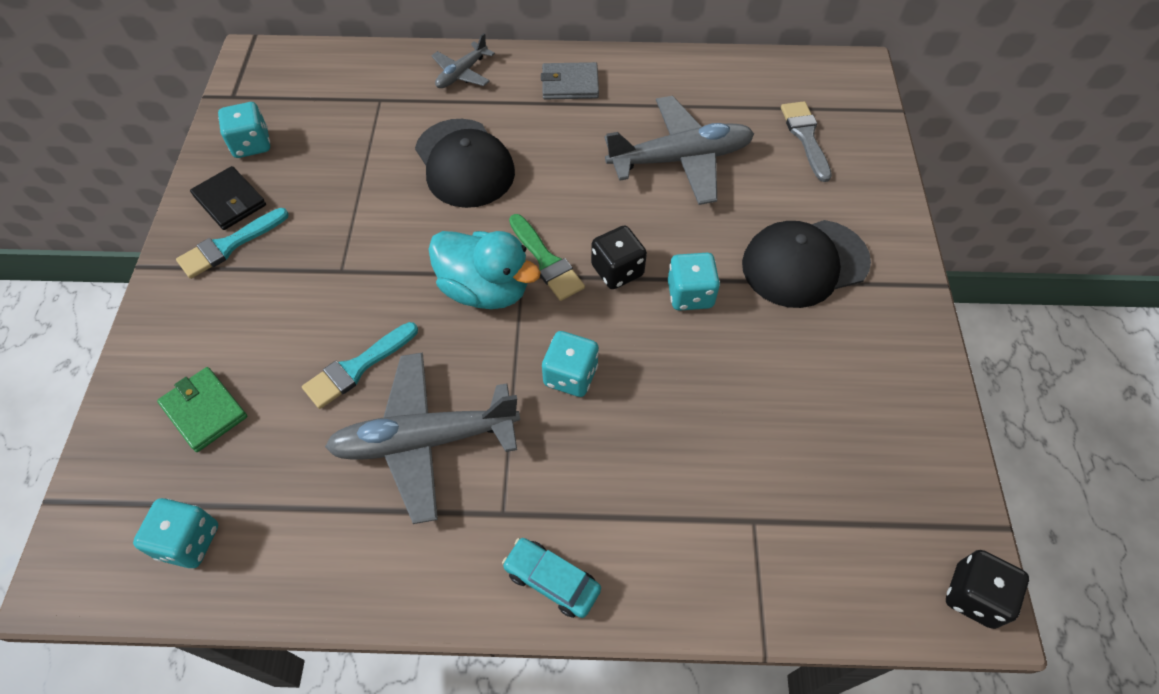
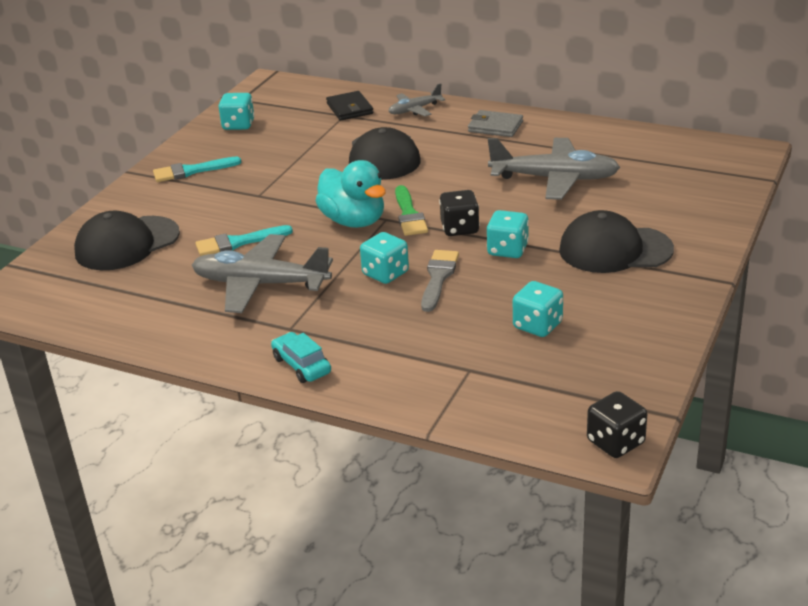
camera: 25 degrees right, 25 degrees down
turquoise dice [133,498,218,568] -> turquoise dice moved to [513,281,563,337]
green wallet [157,367,247,452] -> black cap [74,210,180,270]
black wallet [190,166,266,230] -> black wallet moved to [326,91,373,121]
grey brush [781,101,832,182] -> grey brush moved to [421,250,459,312]

